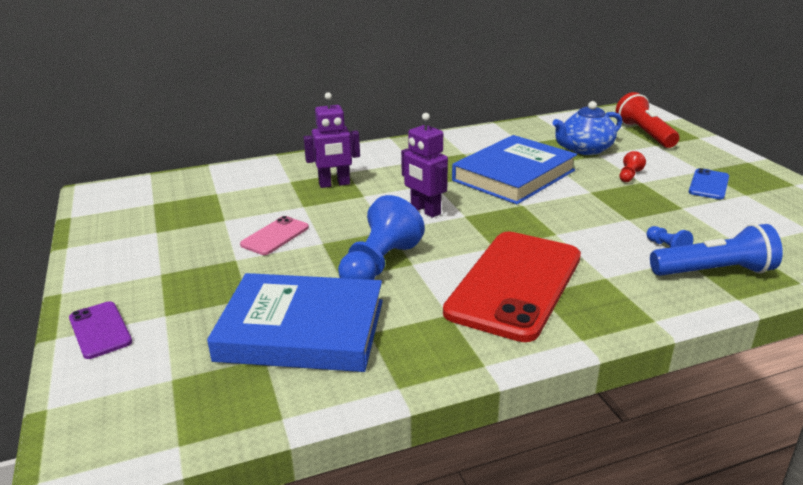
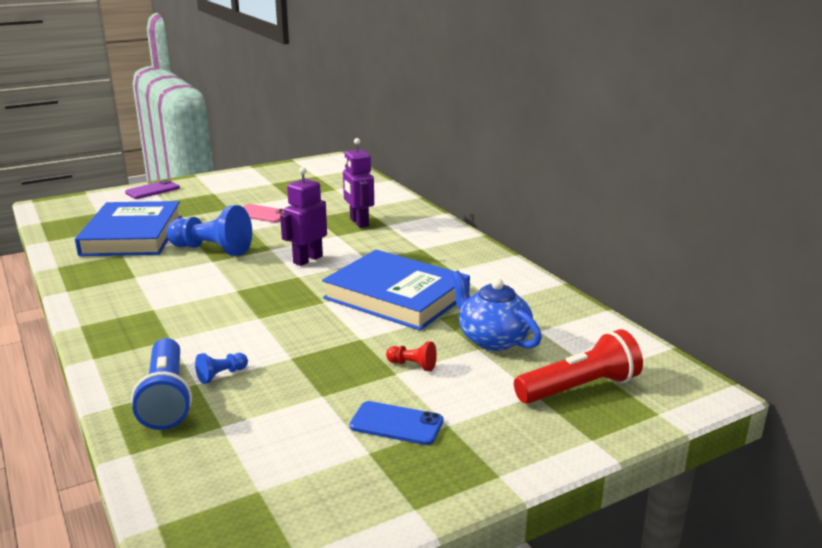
camera: 80 degrees right, 5 degrees down
red phone [443,232,581,342] -> none

